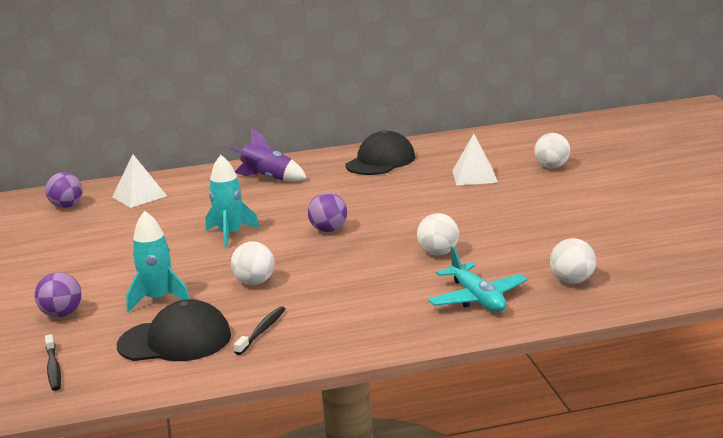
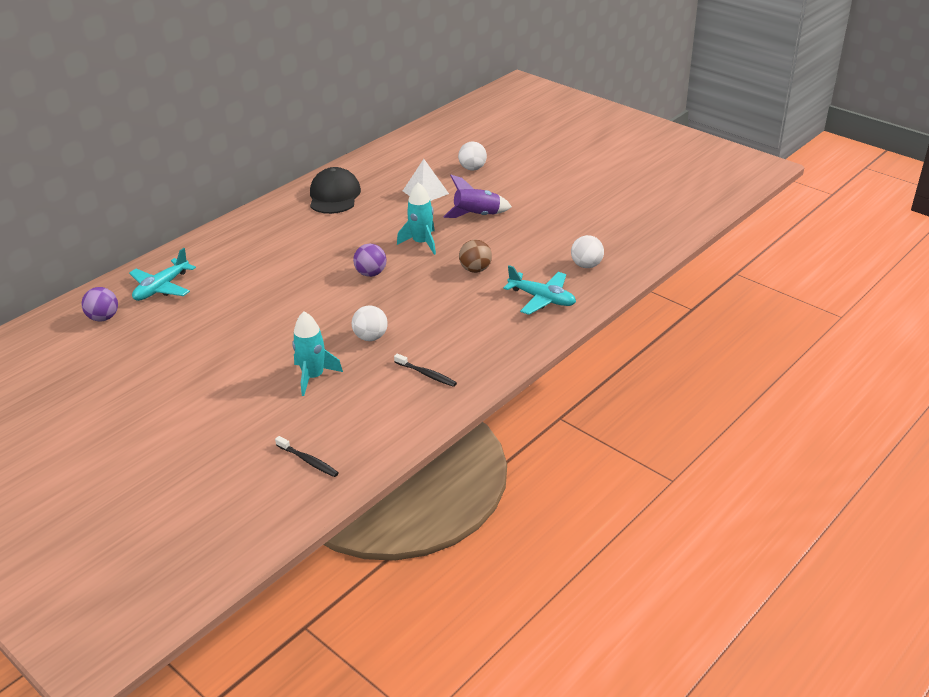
camera: 35 degrees left, 15 degrees up
purple ball [35,272,82,317] -> none
white pyramid [112,154,167,208] -> turquoise plane [129,248,196,301]
black cap [117,299,231,361] -> none
turquoise rocket [206,155,260,248] -> turquoise rocket moved to [397,182,436,255]
purple rocket [230,128,307,181] -> purple rocket moved to [443,175,512,218]
black toothbrush [234,306,286,355] -> black toothbrush turned 135 degrees clockwise [394,353,457,387]
white ball [417,213,459,255] -> brown ball [459,240,492,273]

